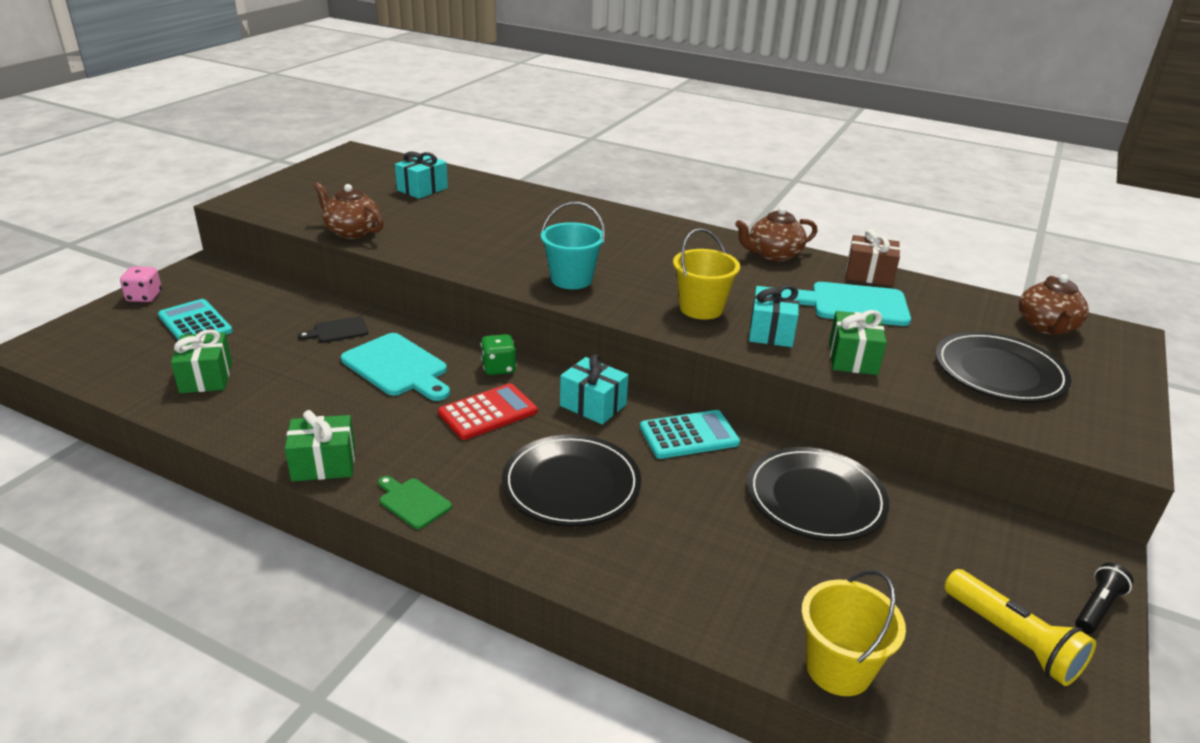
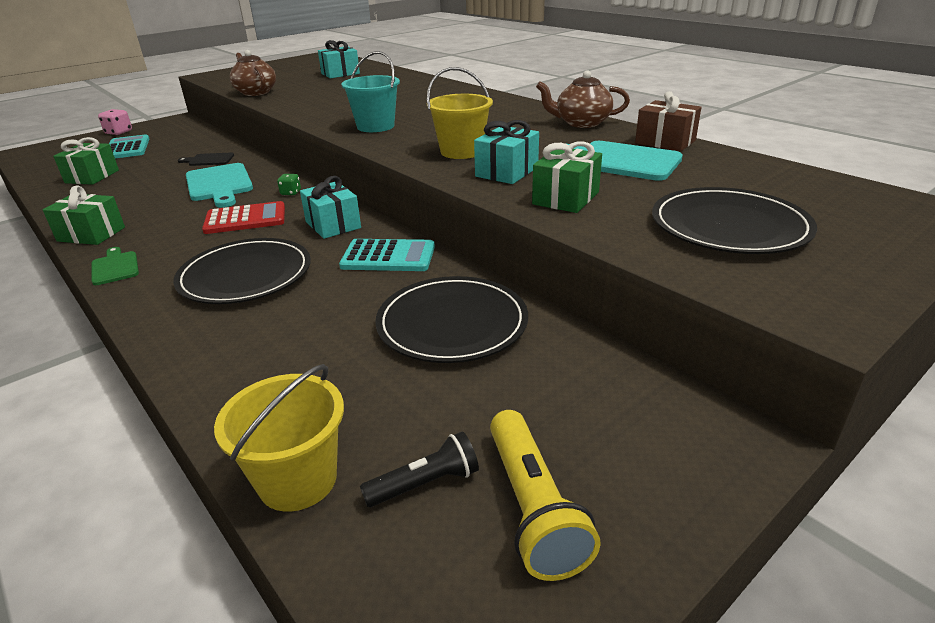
camera: 25 degrees right, 0 degrees up
green dice [481,334,516,375] -> green dice [277,174,301,195], size x0.64
brown teapot [1019,274,1089,335] -> none
black flashlight [1075,563,1133,634] -> black flashlight moved to [360,431,479,507]

